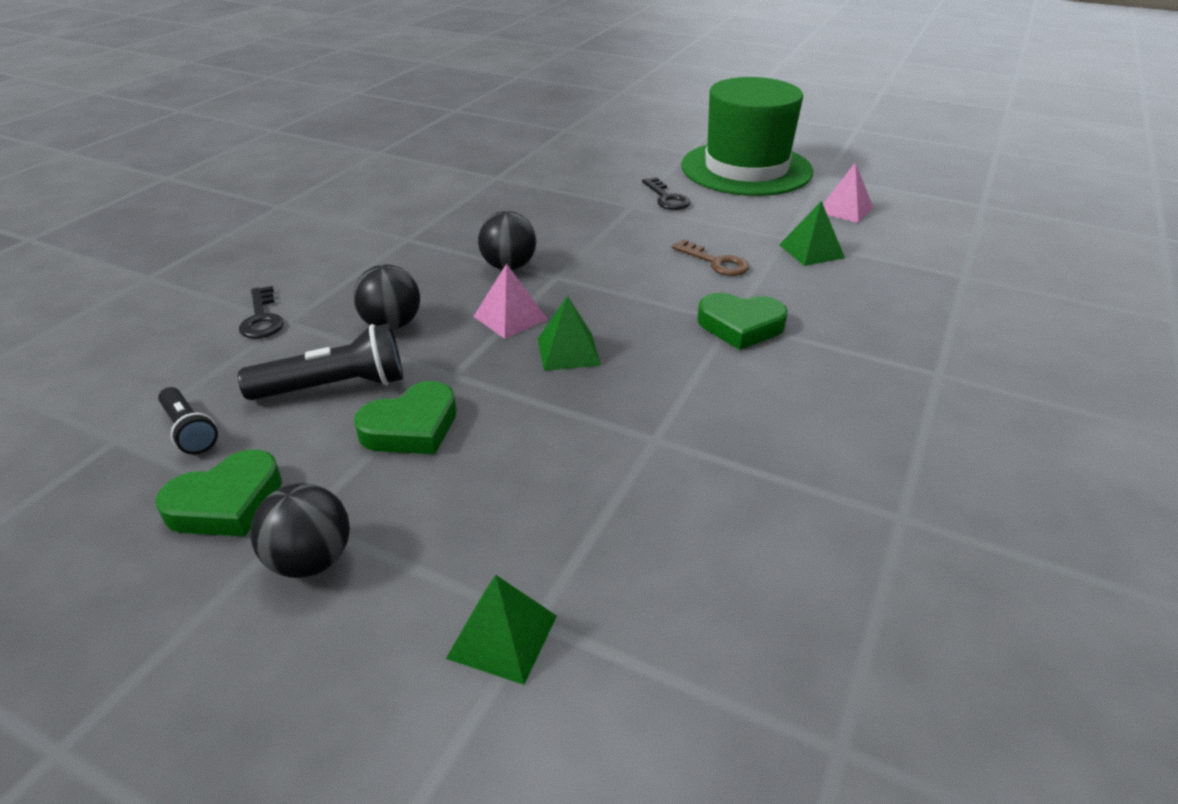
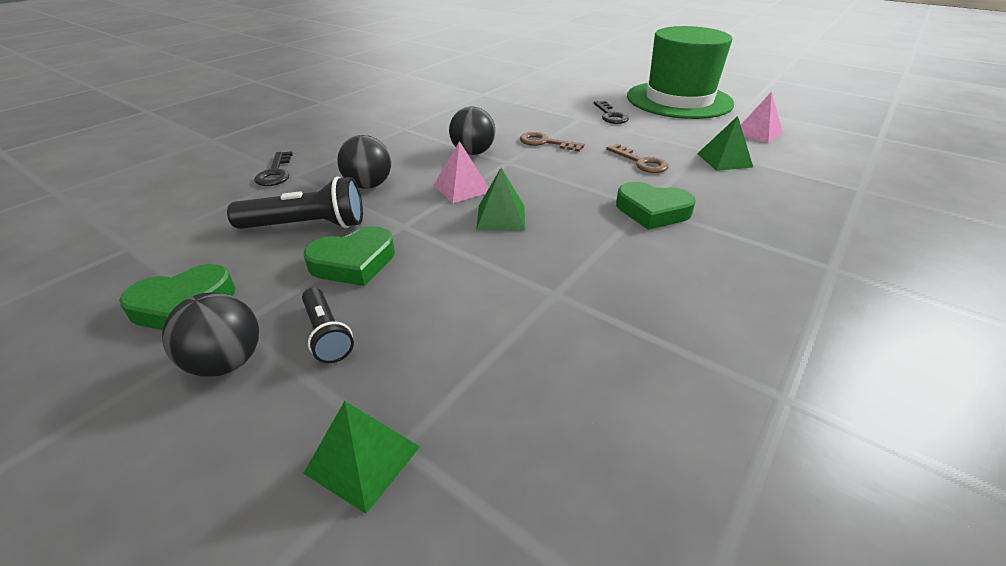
camera: 10 degrees right, 0 degrees up
black flashlight [158,387,218,454] -> black flashlight moved to [302,288,354,363]
none -> brown key [520,132,585,152]

